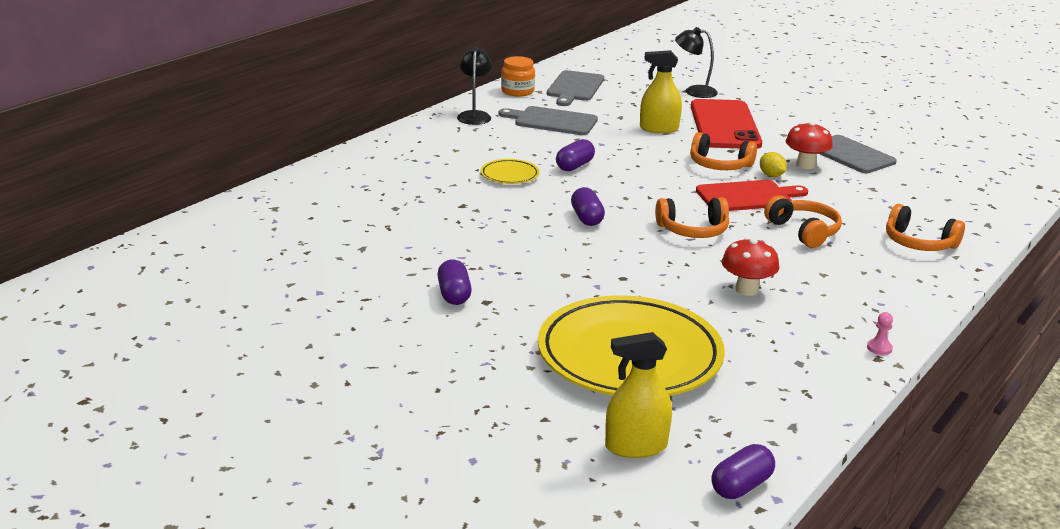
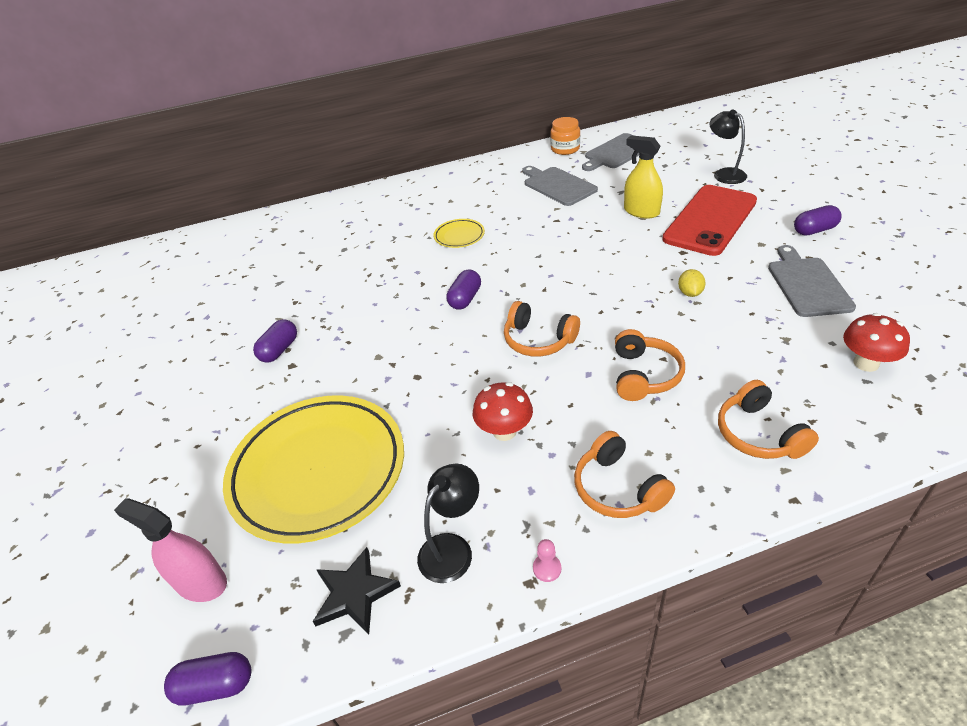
camera: 40 degrees right, 15 degrees up
black lamp [457,47,492,125] -> black lamp moved to [417,464,479,583]
purple capsule [556,139,595,171] -> purple capsule moved to [794,205,842,235]
yellow spray bottle [605,332,672,458] -> pink spray bottle [114,499,227,602]
orange headphones [690,132,757,170] -> orange headphones moved to [574,431,675,518]
red cutting board [696,180,808,211] -> none
red mushroom [786,121,833,169] -> red mushroom moved to [843,313,910,372]
none -> black star [313,547,401,634]

